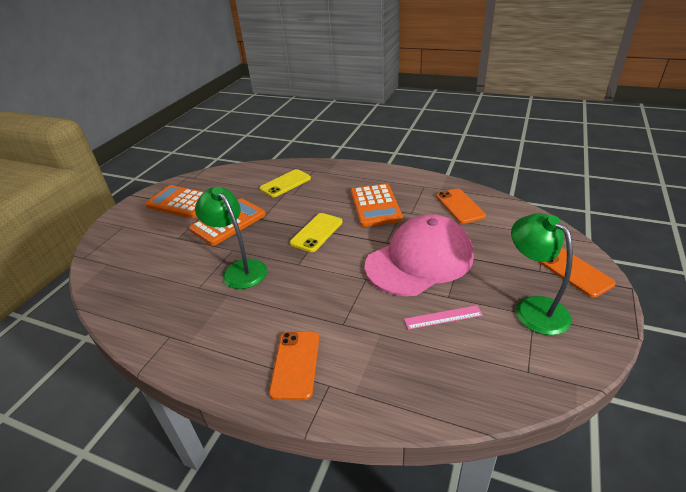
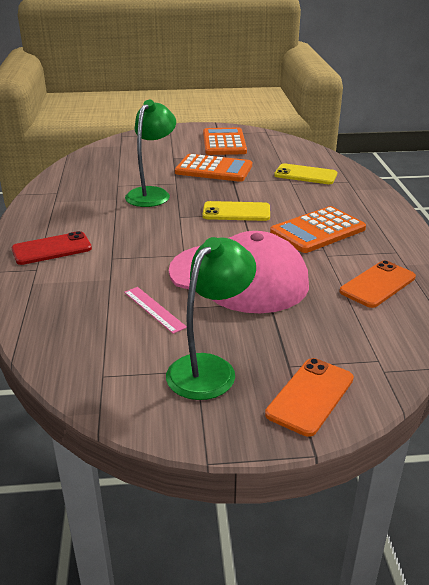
camera: 60 degrees right, 5 degrees down
orange phone [269,332,319,400] -> red phone [12,231,92,265]

